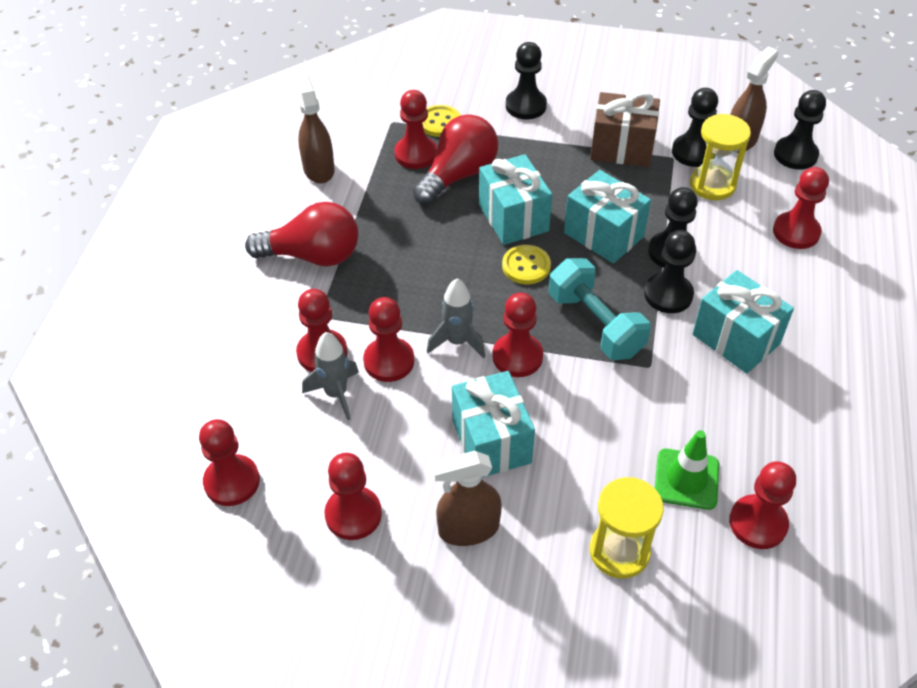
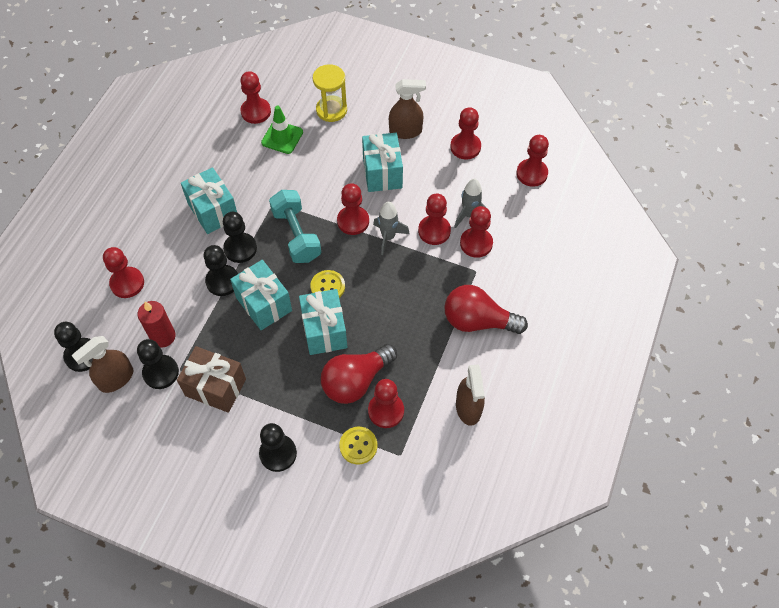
camera: 170 degrees left, 10 degrees up
yellow hourglass [690,114,751,200] -> red candle [138,301,176,348]

